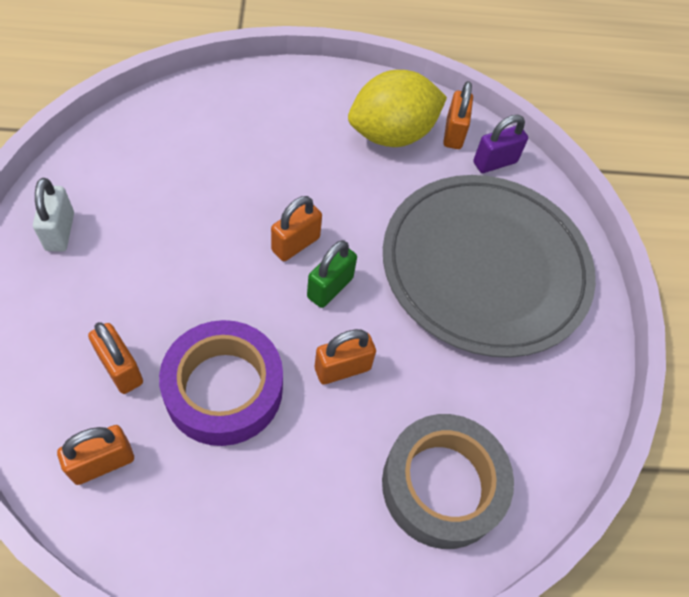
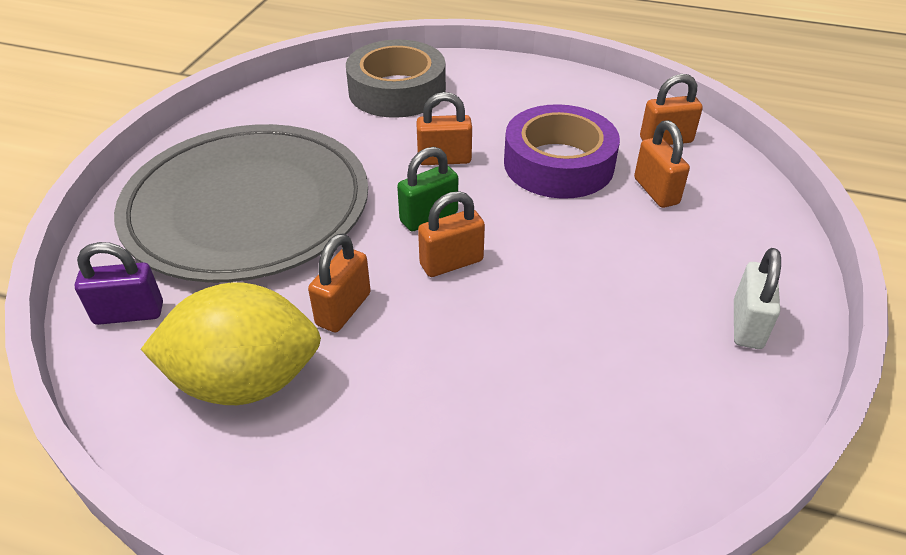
camera: 155 degrees left, 15 degrees down
orange padlock [443,81,473,149] -> orange padlock moved to [308,234,371,332]

